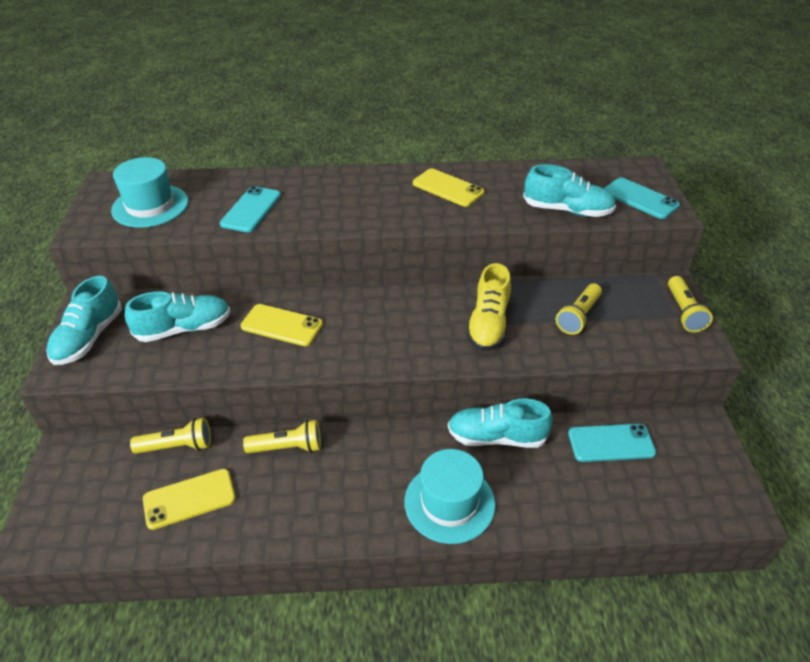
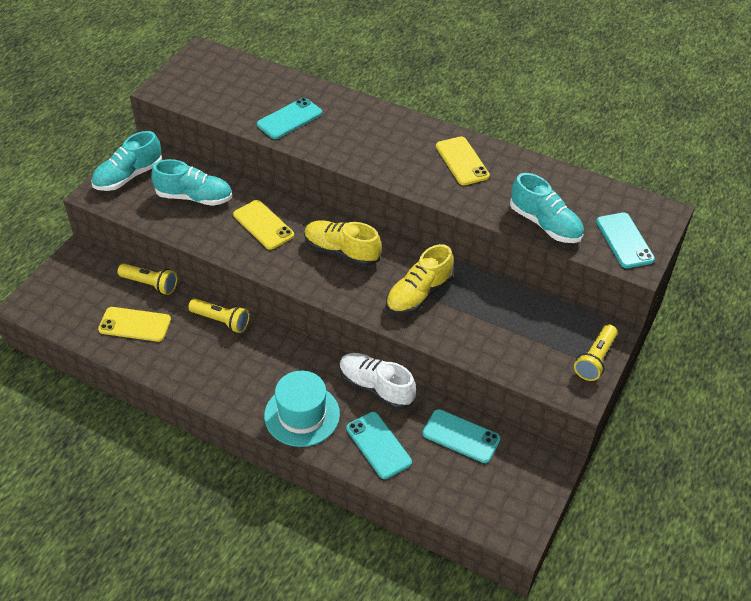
camera: 30 degrees right, 5 degrees up
turquoise hat [111,157,188,228] -> none
turquoise shoe [448,399,553,448] -> white shoe [339,353,416,410]
yellow flashlight [556,284,602,335] -> none
none -> yellow shoe [304,220,382,266]
none -> turquoise phone [346,412,412,479]

